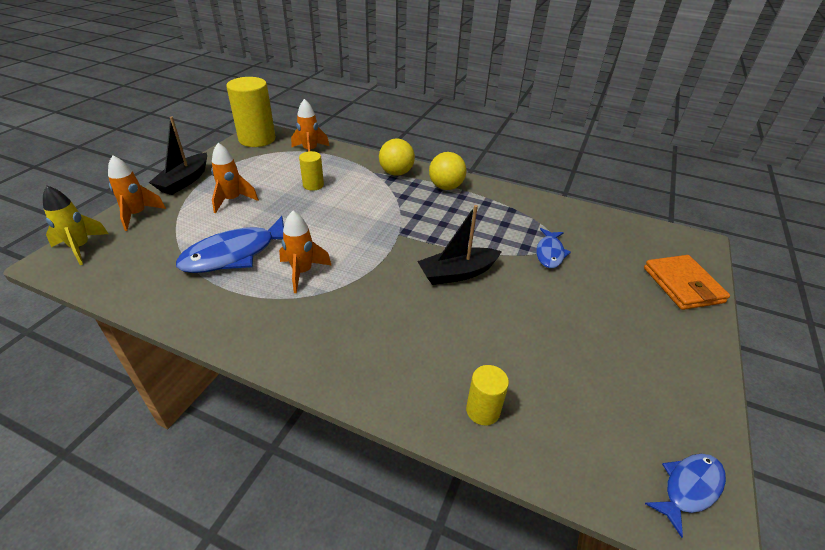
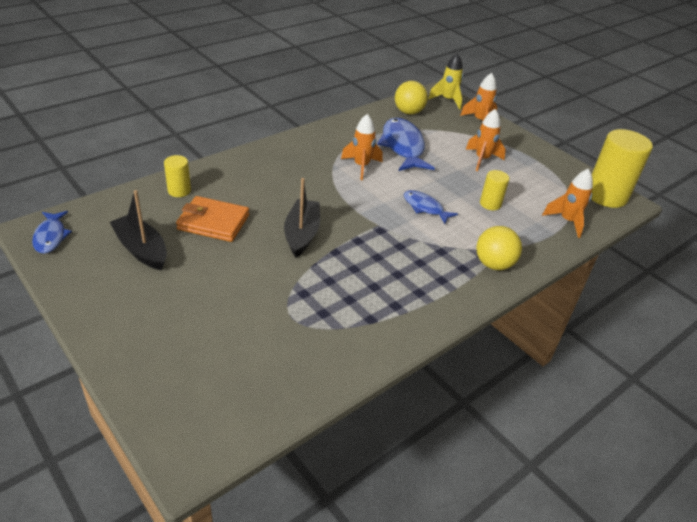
camera: 115 degrees right, 0 degrees up
black boat [149,116,207,195] -> black boat moved to [110,190,167,271]
yellow ball [429,152,466,190] -> yellow ball moved to [395,81,428,115]
blue fish [536,228,571,268] -> blue fish moved to [404,190,458,224]
orange wallet [644,255,730,310] -> orange wallet moved to [176,196,249,242]

